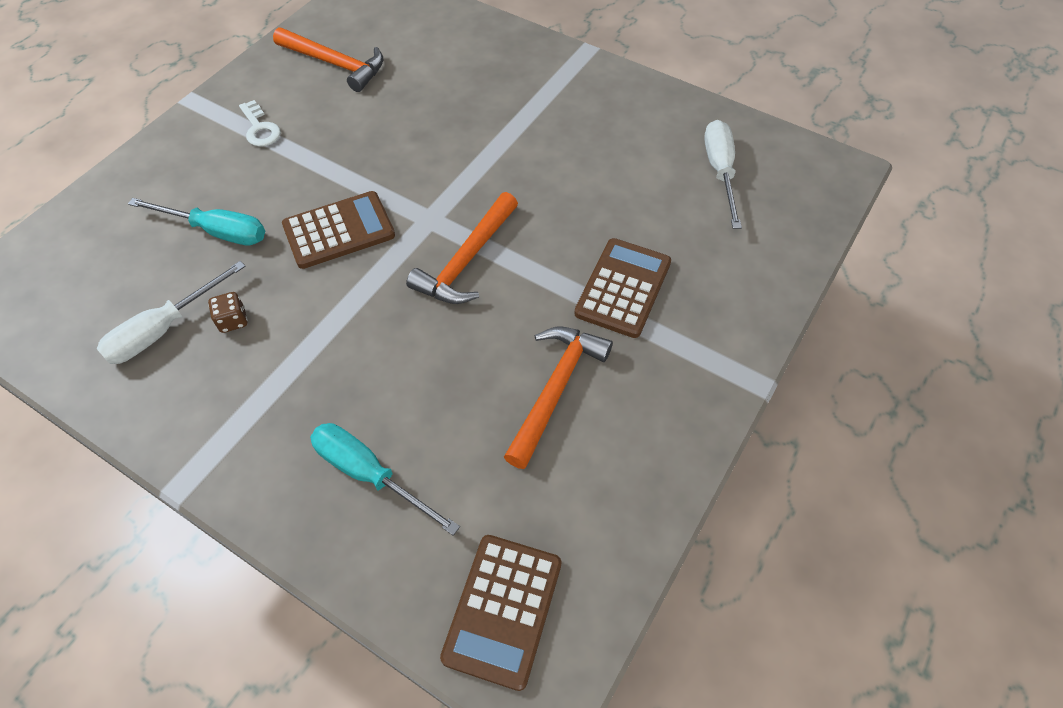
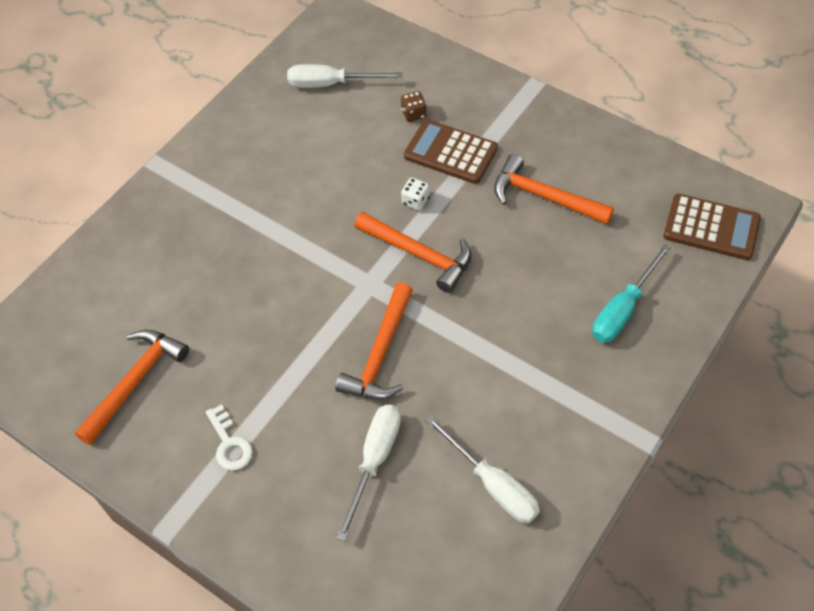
camera: 85 degrees left, 0 degrees up
turquoise screwdriver [128,198,265,245] -> white screwdriver [336,405,401,541]
brown dice [208,292,248,333] -> brown dice moved to [401,91,427,122]
white key [239,100,281,147] -> white key turned 90 degrees clockwise [206,404,253,470]
brown calculator [282,191,395,269] -> orange hammer [335,283,413,400]
none -> white dice [401,178,430,210]

